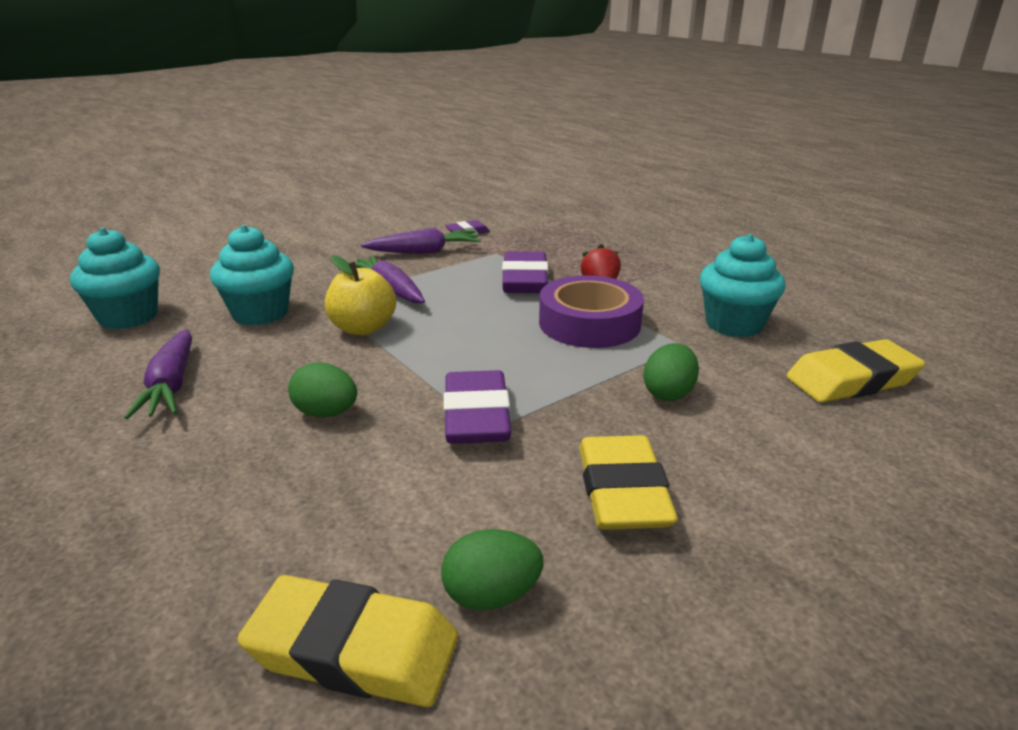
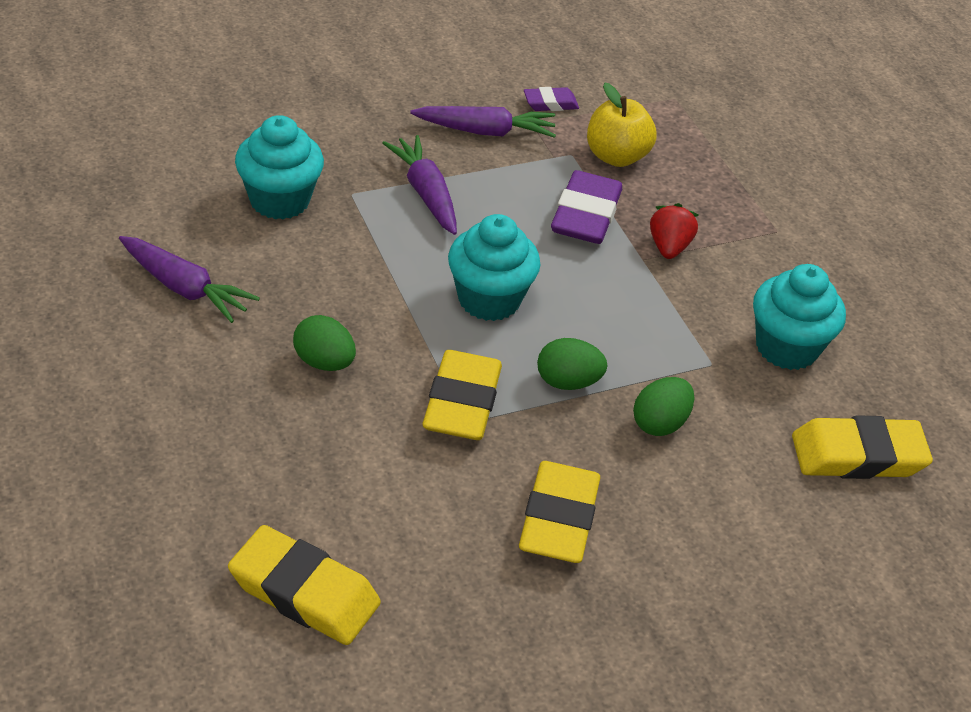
camera: 10 degrees right, 15 degrees up
turquoise cupcake [70,228,160,329] -> turquoise cupcake moved to [448,214,541,321]
purple carrot [124,329,192,419] -> purple carrot turned 60 degrees counterclockwise [119,236,260,323]
yellow apple [325,255,396,335] -> yellow apple moved to [587,83,657,167]
green egg [441,529,544,611] -> green egg moved to [537,338,607,390]
purple eraser [443,370,511,444] -> yellow eraser [422,350,502,440]
purple tape [539,275,644,348] -> none

